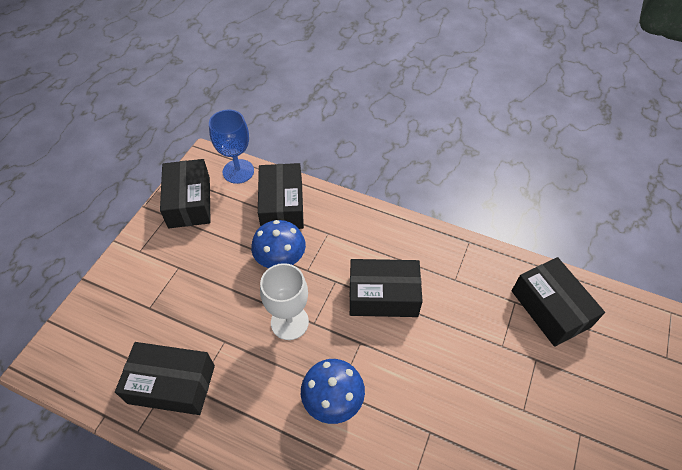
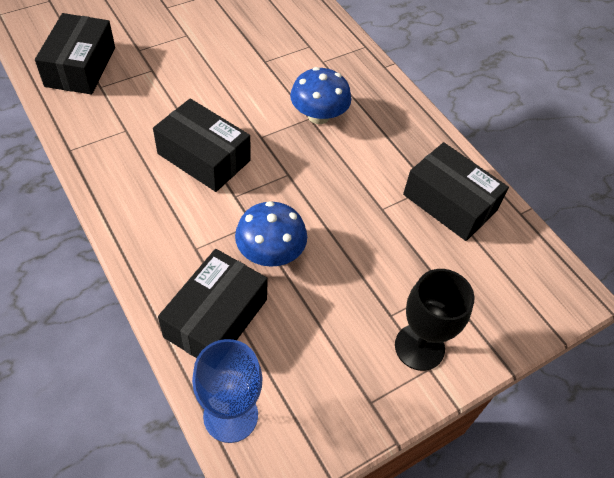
camera: 150 degrees left, 0 degrees up
black box [160,159,211,228] -> none
white goblet [260,263,309,340] -> none
none -> black goblet [395,269,475,371]

